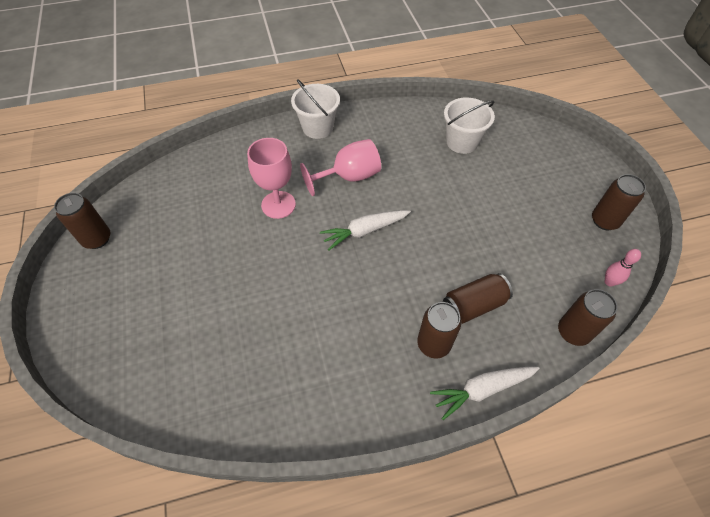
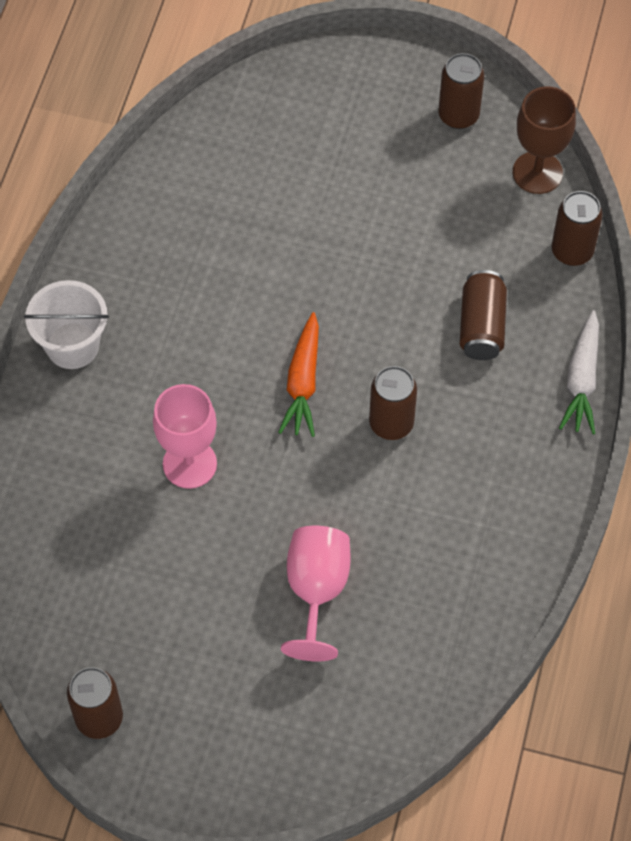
camera: 60 degrees left, 5 degrees up
pink goblet [300,139,381,196] -> pink goblet moved to [281,526,351,662]
white carrot [320,210,411,250] -> orange carrot [278,312,319,437]
brown can [417,302,462,358] -> brown can moved to [369,366,417,440]
white bucket [444,97,495,154] -> none
pink bowling pin [605,249,641,287] -> brown goblet [513,86,576,194]

